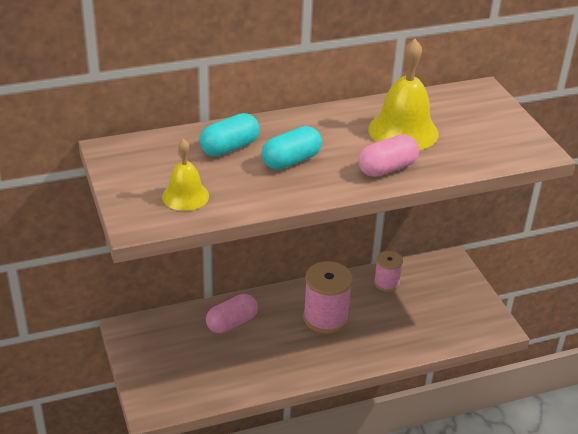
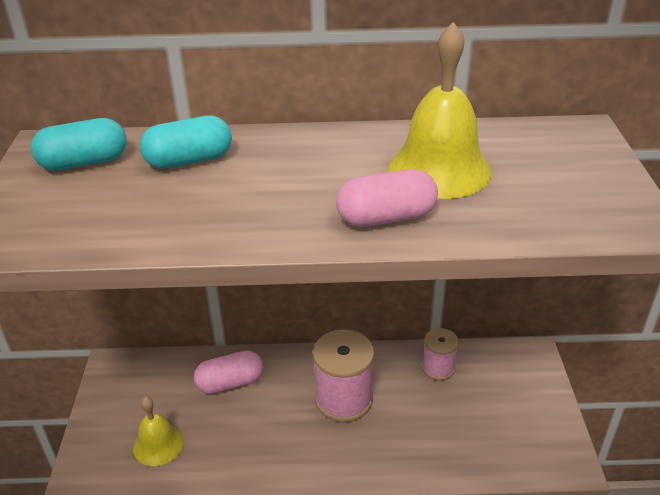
camera: 20 degrees right, 0 degrees up
yellow bell [162,139,209,211] -> yellow bell moved to [133,397,184,466]
turquoise capsule [262,126,322,170] -> turquoise capsule moved to [31,118,127,171]

